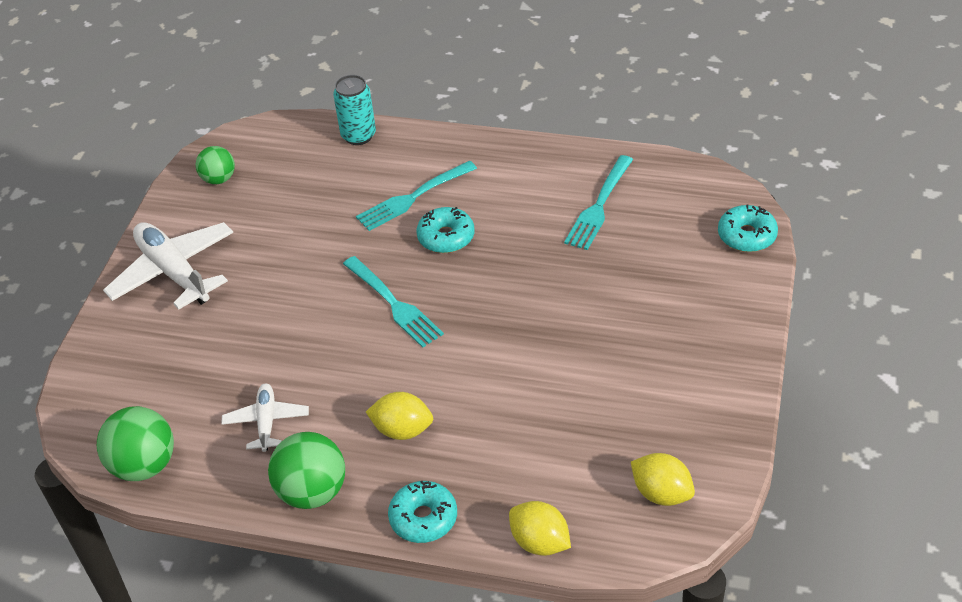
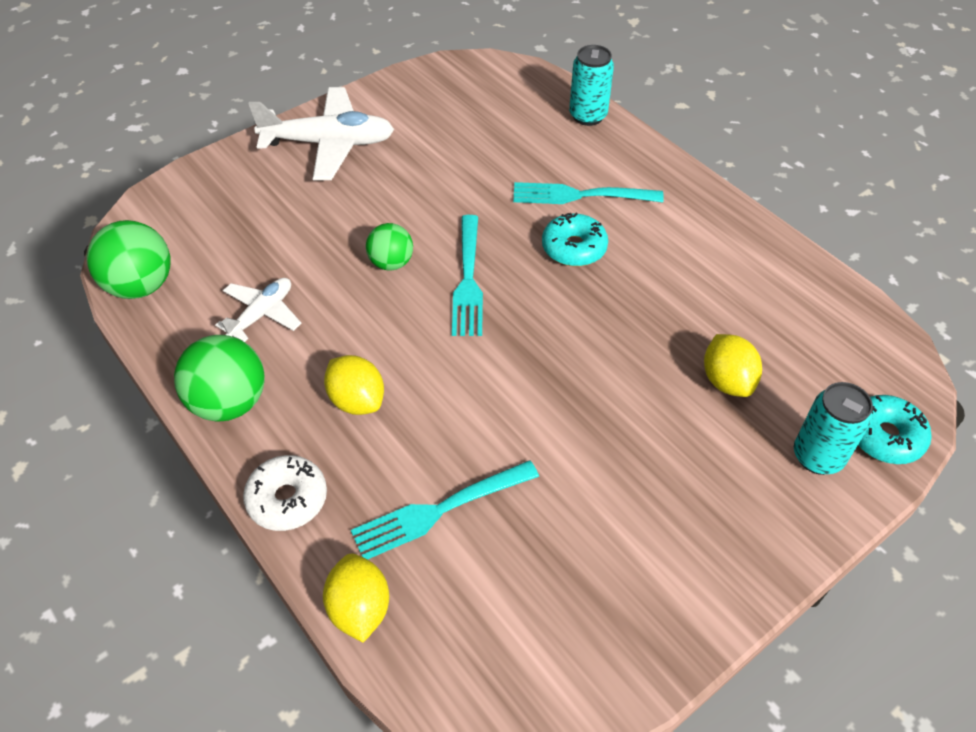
camera: 35 degrees right, 5 degrees up
white plane [103,222,233,310] -> white plane turned 90 degrees clockwise [249,87,394,180]
green ball [196,146,235,184] -> green ball moved to [366,223,413,271]
turquoise donut [388,481,457,543] -> white donut [243,455,327,531]
turquoise fork [564,155,633,250] -> turquoise fork moved to [351,460,539,560]
yellow lemon [631,453,695,506] -> yellow lemon moved to [704,334,762,397]
none -> turquoise can [794,382,873,475]

